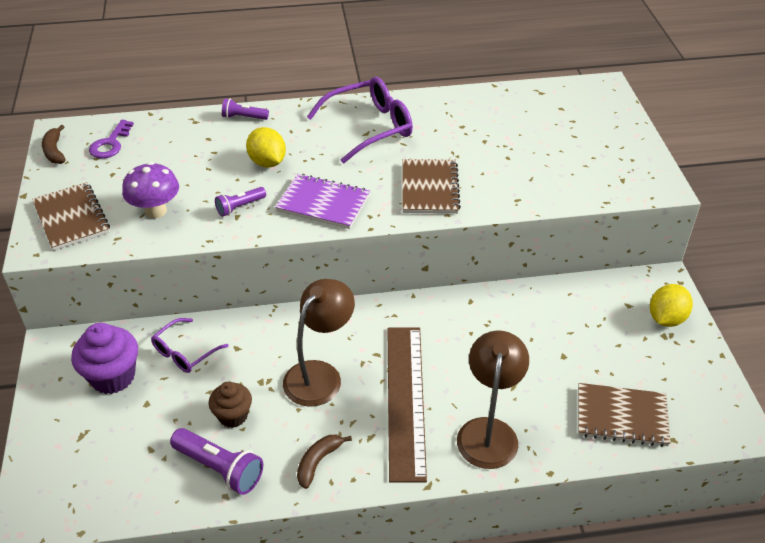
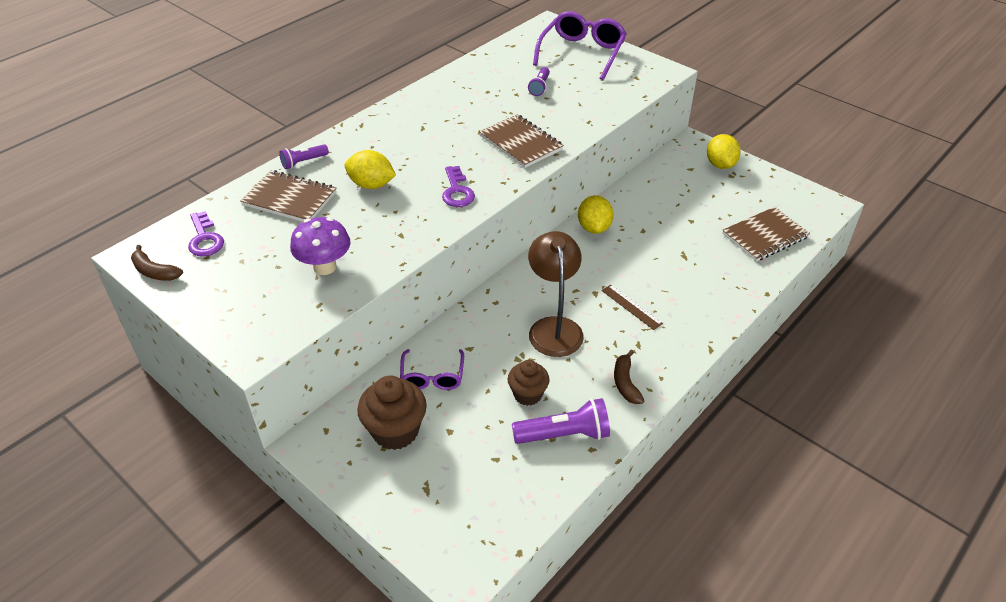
camera: 40 degrees left, 0 degrees up
brown notebook [32,182,110,251] -> brown notebook moved to [240,170,336,222]
purple cupcake [71,323,138,394] -> brown cupcake [357,375,427,450]
purple flashlight [215,187,266,217] -> purple flashlight moved to [528,67,550,96]
purple notebook [275,174,370,229] -> purple key [442,166,475,207]
purple glasses [307,77,413,163] -> purple glasses moved to [533,11,627,80]
brown ruler [388,328,427,483] -> brown ruler [602,285,663,330], size x0.42
brown lamp [457,330,529,469] -> none
none -> yellow lemon [578,195,614,234]

